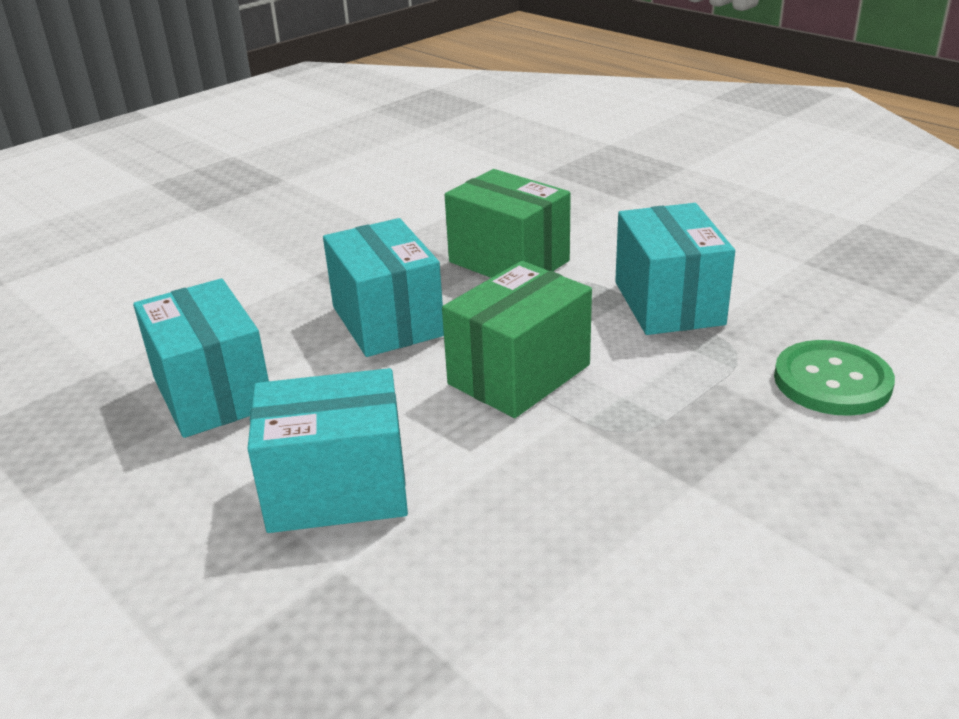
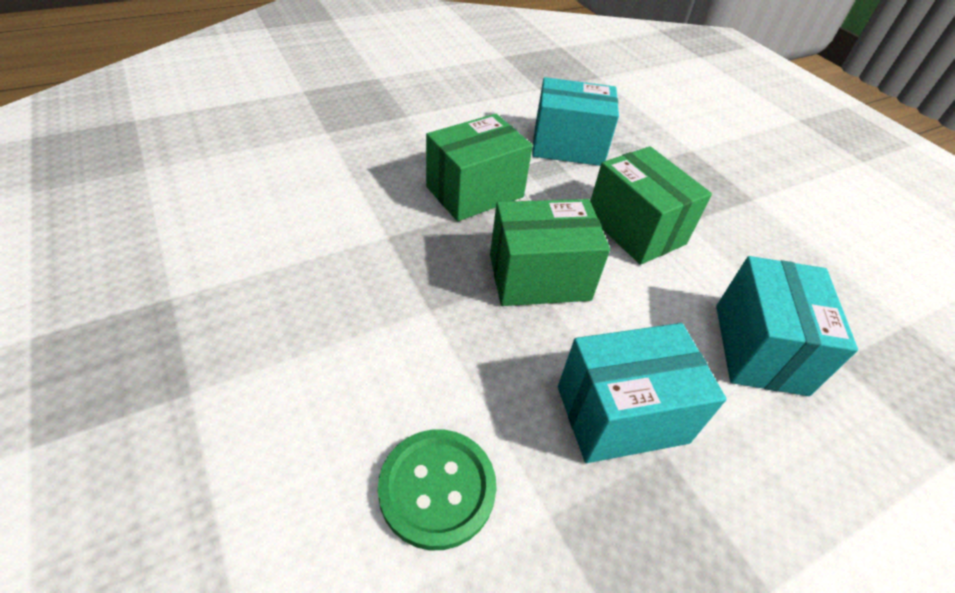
camera: 80 degrees left, 15 degrees up
turquoise box [323,218,444,357] -> green box [490,199,610,306]
green button [774,340,895,416] -> green button moved to [378,429,497,550]

